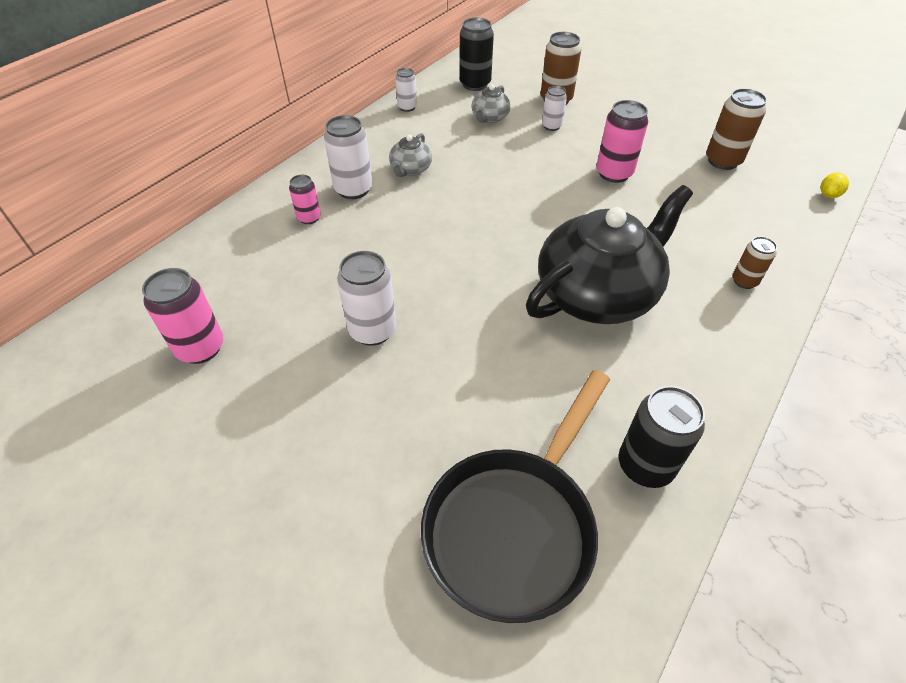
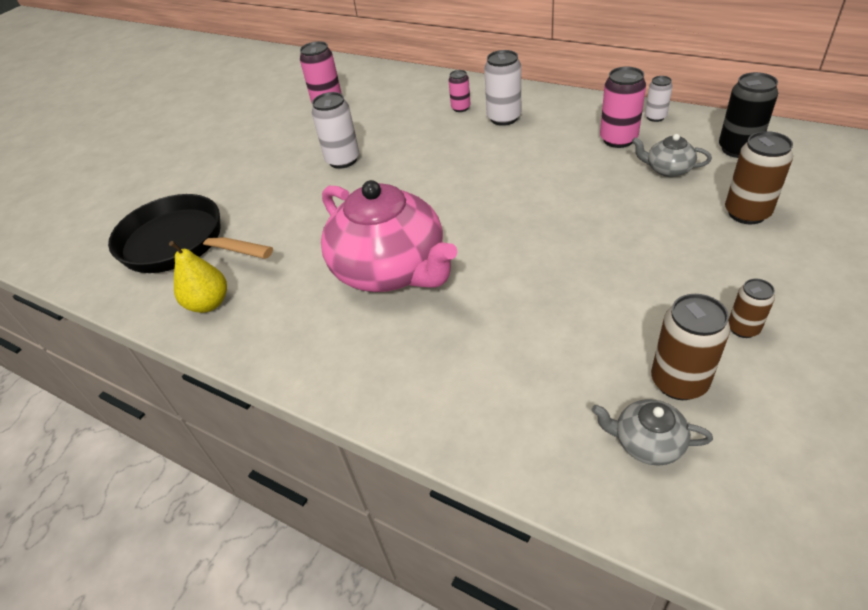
camera: 90 degrees right, 5 degrees down
grey teapot [389,133,432,177] -> grey teapot moved to [592,399,713,466]
black teapot [526,185,693,324] -> pink teapot [321,180,457,292]
white can [542,86,567,131] -> none
pink can [596,100,649,183] -> pink can moved to [600,67,646,148]
black can [619,386,705,488] -> yellow pear [169,241,227,313]
brown can [732,236,777,289] -> brown can moved to [728,279,775,338]
yellow lemon [821,173,849,198] -> none

